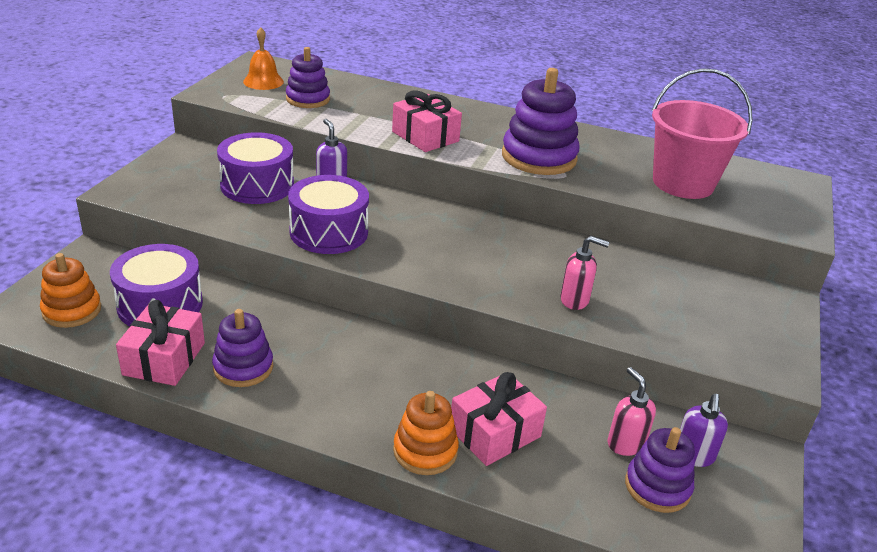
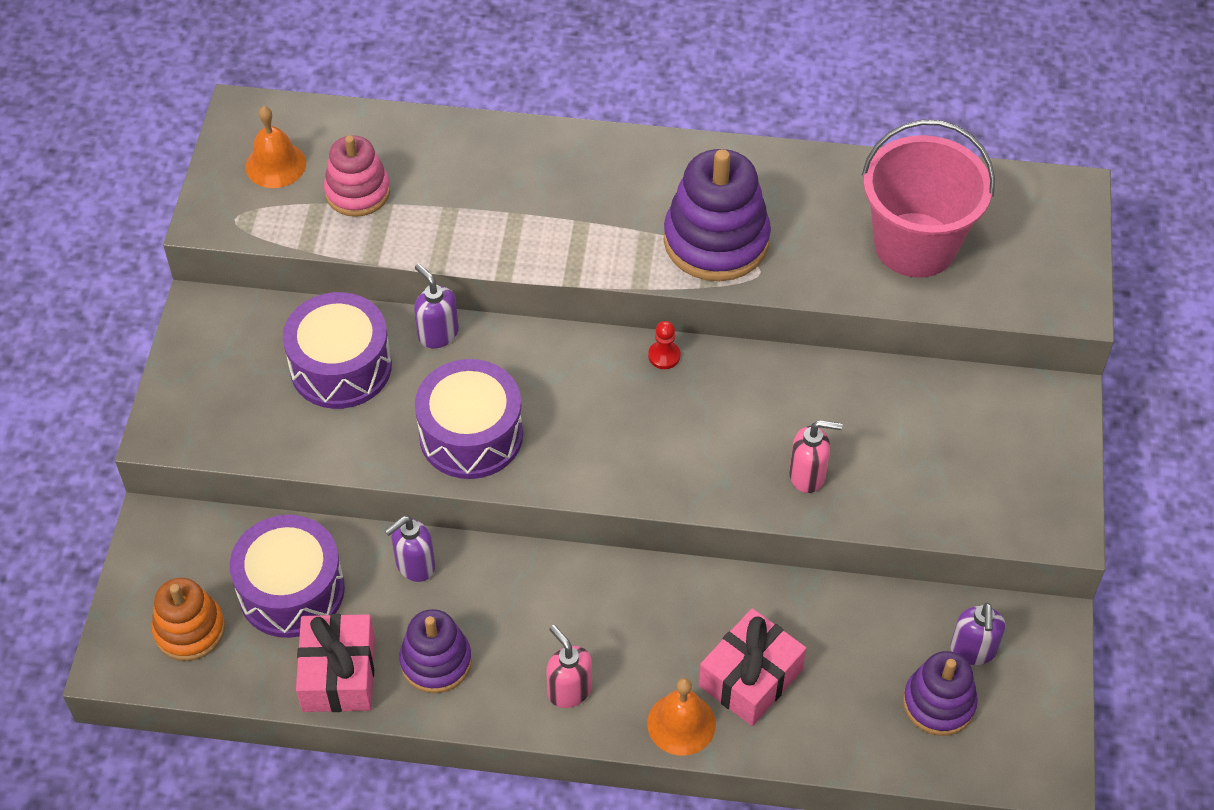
camera: 10 degrees left, 20 degrees up
purple stacking toy [286,47,330,108] -> pink stacking toy [324,135,390,217]
pink gift [392,90,462,152] -> none
orange stacking toy [393,391,459,475] -> orange bell [647,678,716,756]
pink soap dispenser [608,367,656,456] -> pink soap dispenser moved to [546,625,592,708]
none -> purple soap dispenser [384,516,435,582]
none -> red pawn [648,321,680,369]

